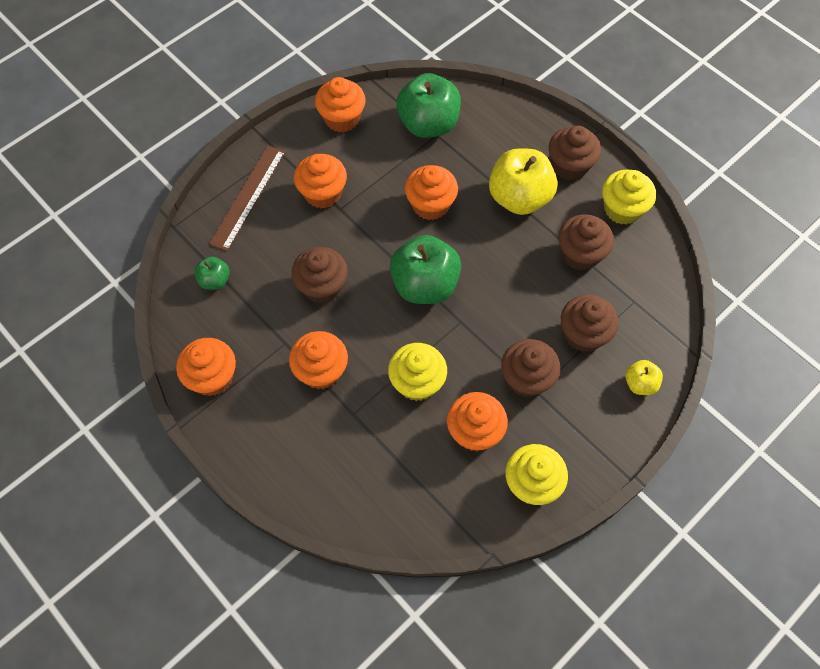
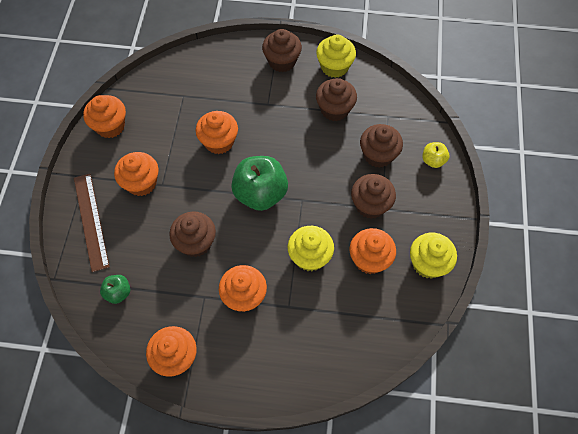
camera: 40 degrees left, 0 degrees up
green apple [396,73,461,138] -> none
yellow apple [489,148,557,215] -> none

